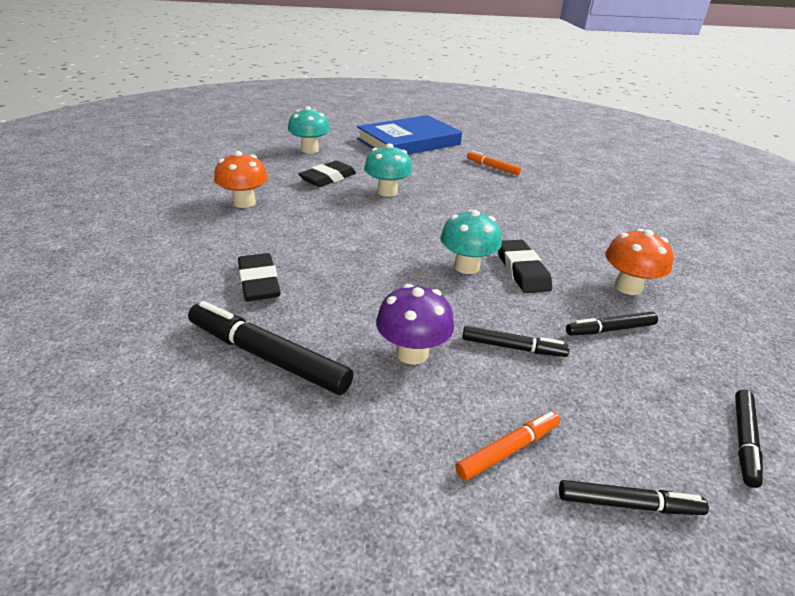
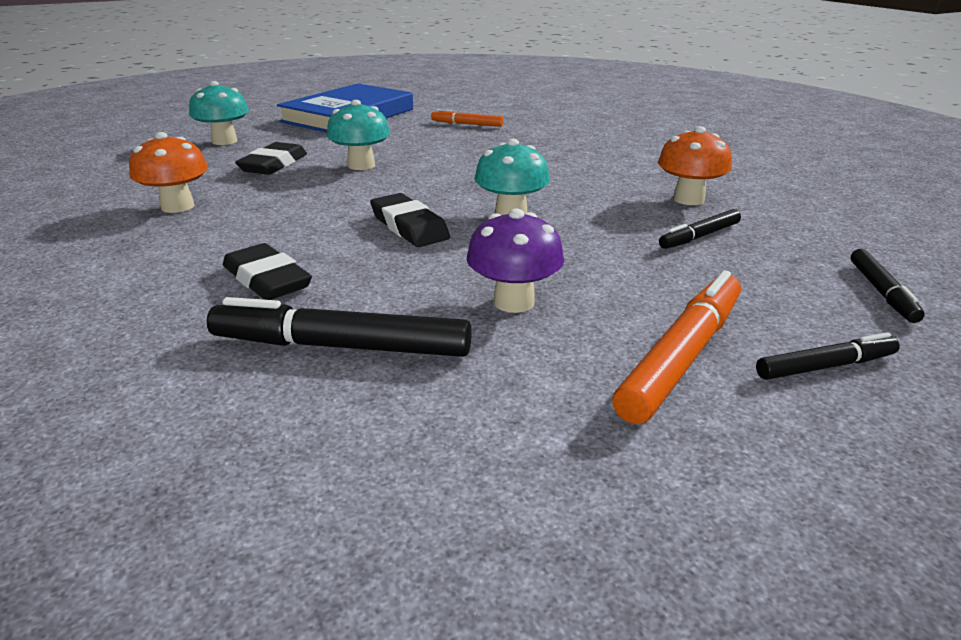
camera: 20 degrees left, 5 degrees down
orange marker [455,411,560,481] -> orange marker [613,270,741,424], size x1.76
black marker [462,326,570,357] -> none
black eraser [498,240,552,293] -> black eraser moved to [370,193,450,247]

